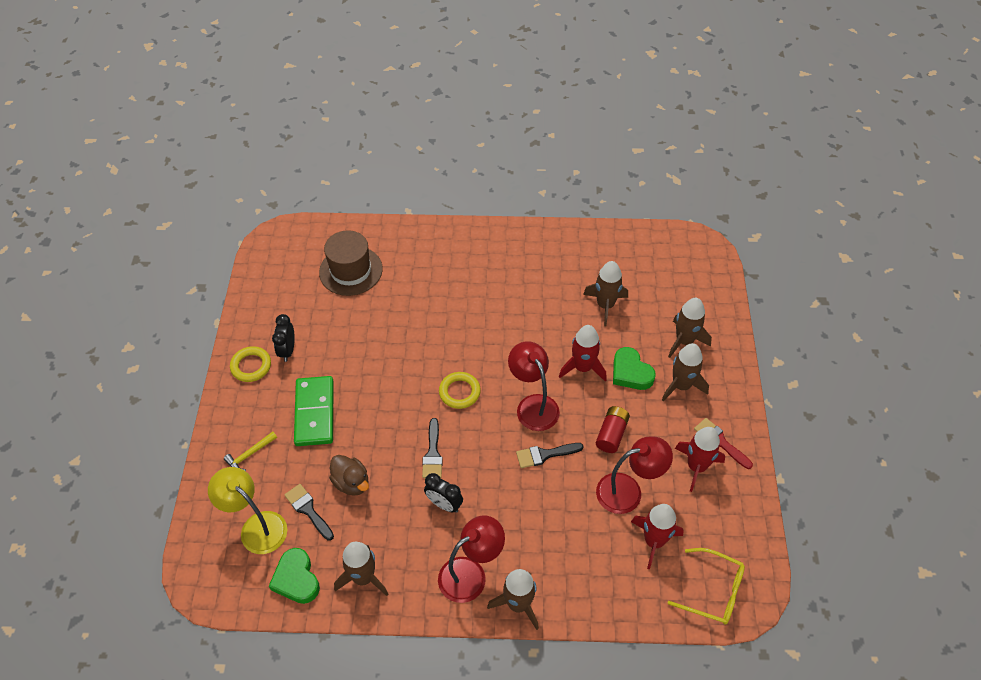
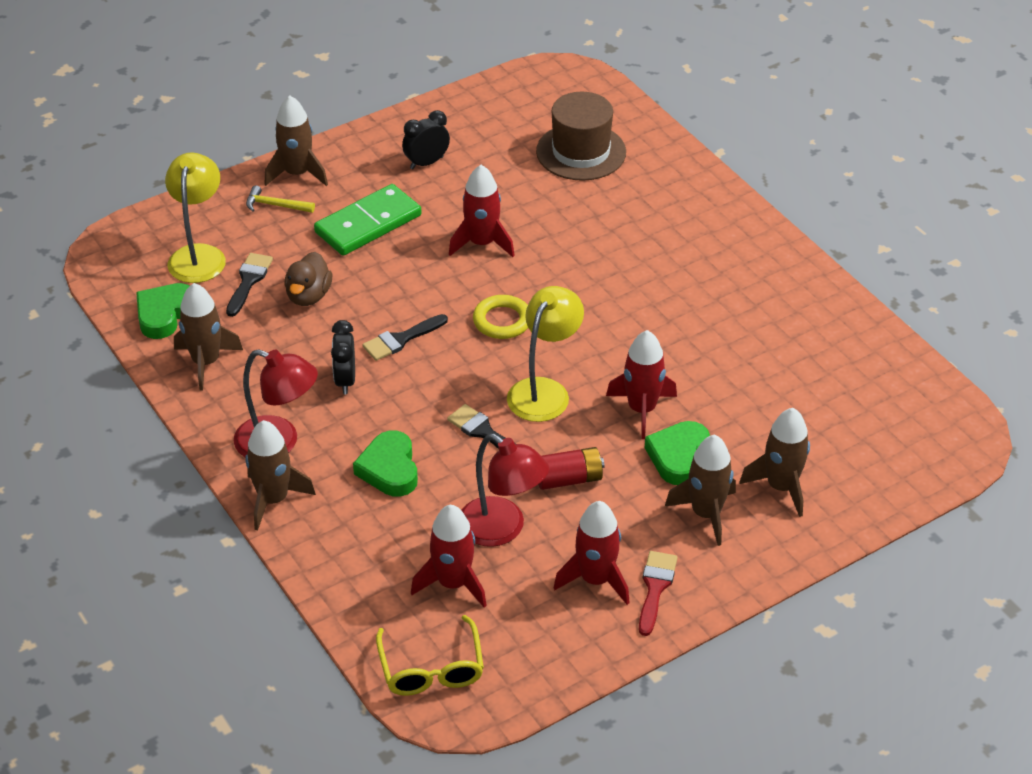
camera: 55 degrees right, 10 degrees down
yellow ring [230,346,271,382] -> none
red lamp [508,341,560,431] -> yellow lamp [507,286,584,422]
brown rocket [583,261,628,326] -> brown rocket moved to [264,95,328,186]
none -> green heart [353,431,418,497]
none -> red rocket [449,165,515,257]

